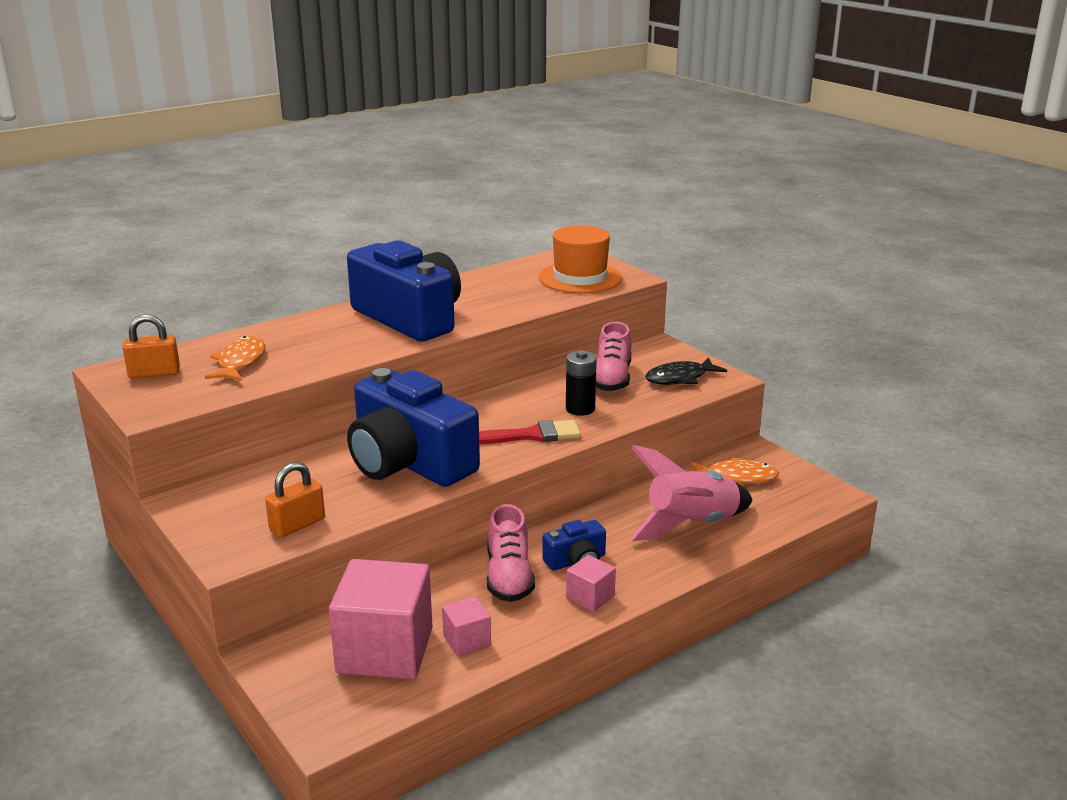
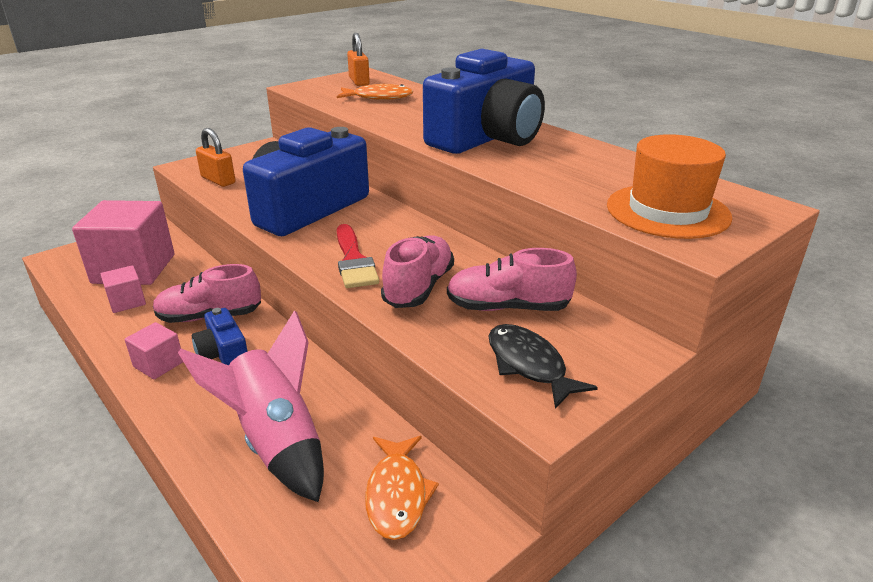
camera: 85 degrees right, 5 degrees up
black battery [566,350,597,416] -> pink shoe [381,235,454,308]

